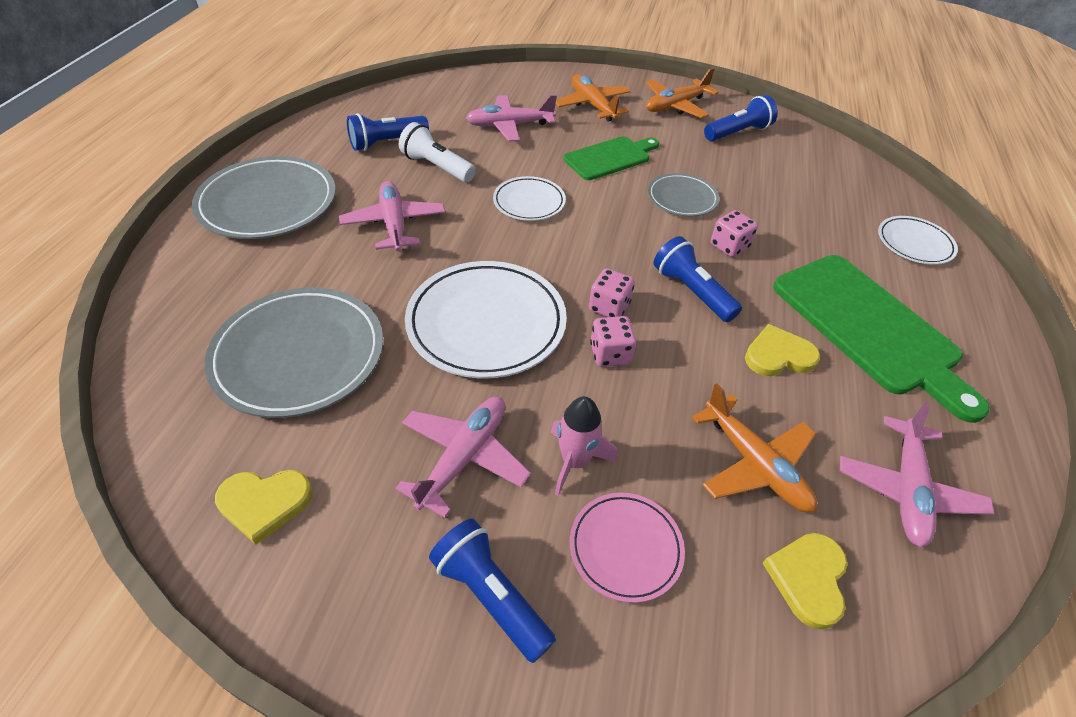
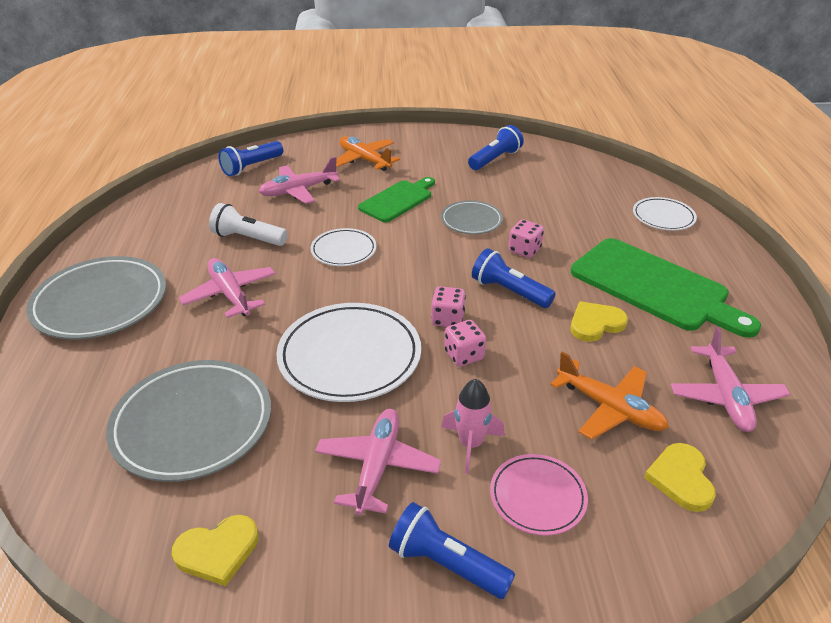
camera: 15 degrees left, 10 degrees down
blue flashlight [347,113,429,151] -> blue flashlight moved to [218,141,283,176]
orange plane [646,68,719,118] -> none

